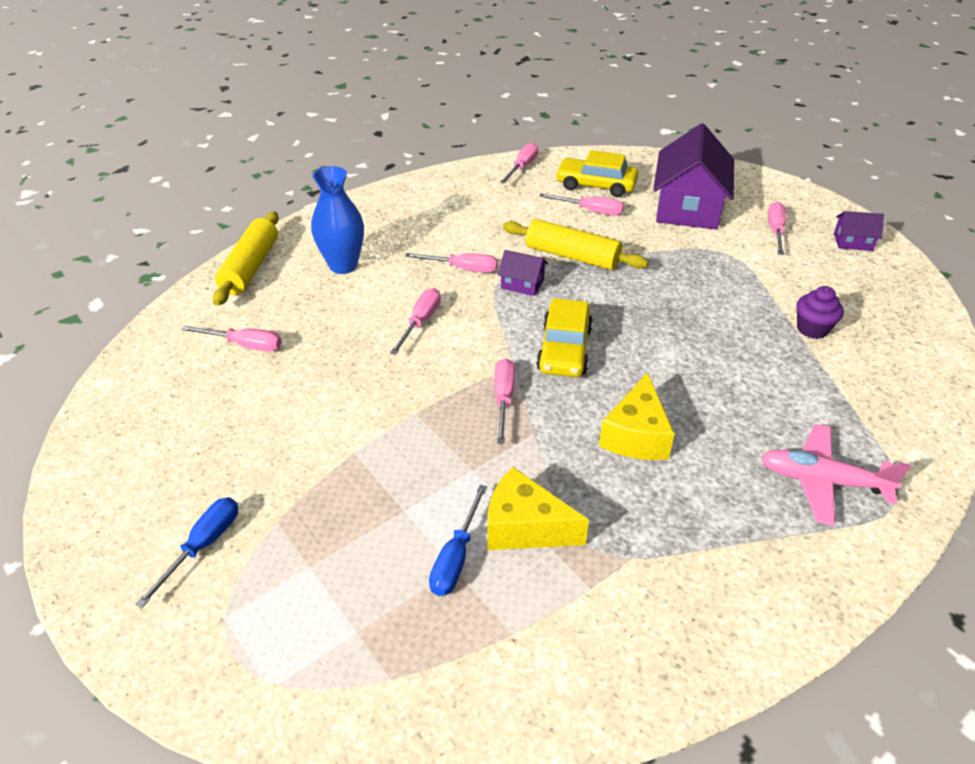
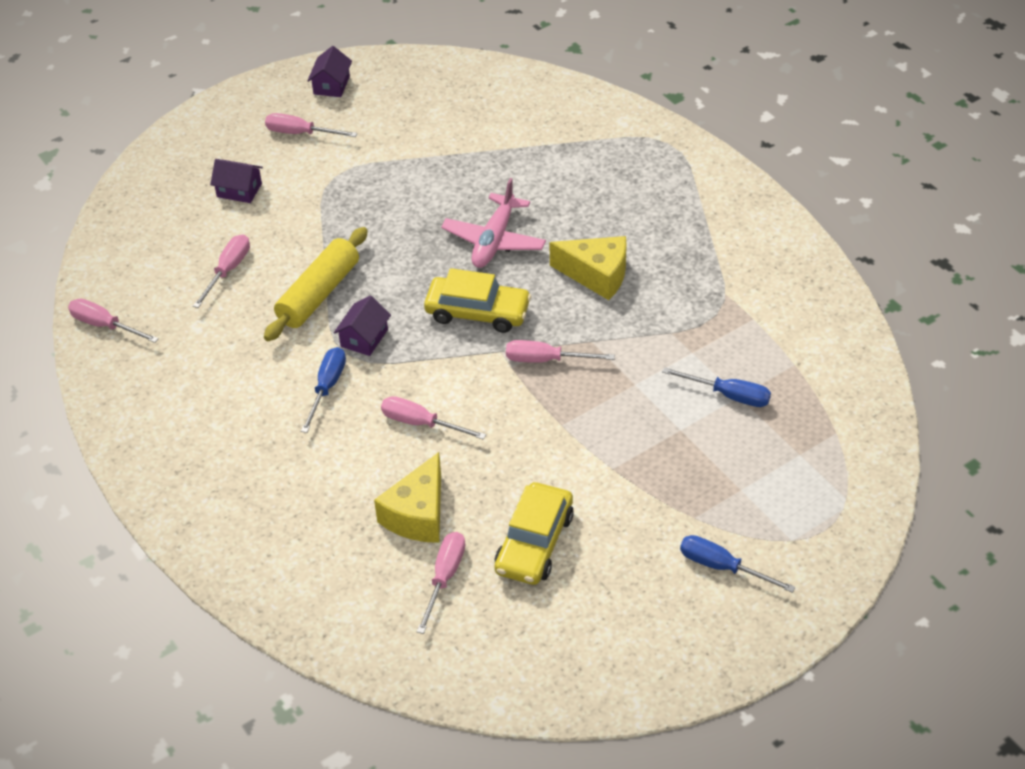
camera: 85 degrees left, 5 degrees up
yellow rolling pin [213,211,279,306] -> none
blue vase [311,166,364,274] -> none
pink screwdriver [405,253,498,273] -> blue screwdriver [301,347,346,433]
yellow cheese [488,467,589,550] -> yellow cheese moved to [374,452,441,543]
yellow car [556,150,638,197] -> yellow car moved to [495,482,574,585]
purple house [653,123,734,230] -> purple house [210,159,263,203], size x0.45
pink plane [761,424,911,526] -> pink plane moved to [441,178,546,268]
purple cupcake [796,286,844,339] -> none

